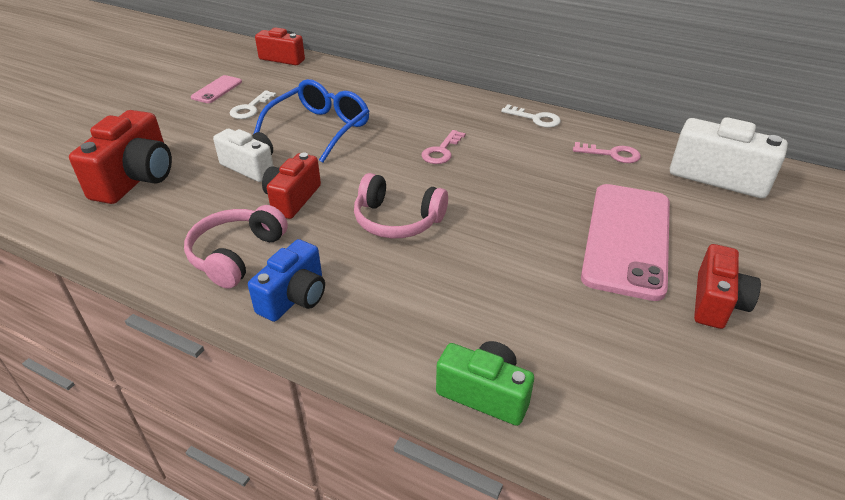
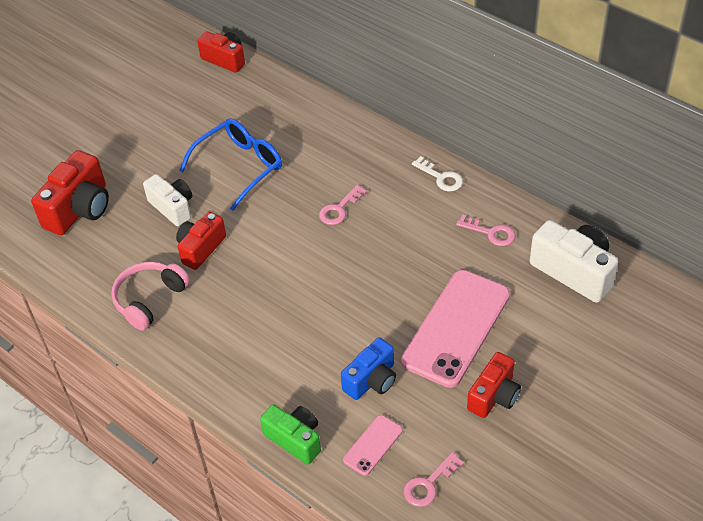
camera: 15 degrees right, 10 degrees up
pink phone [191,75,242,103] -> pink phone moved to [343,415,403,476]
white key [230,90,276,119] -> none
blue camera [248,239,325,322] -> blue camera moved to [341,337,396,400]
pink headphones [354,173,448,238] -> none
none -> pink key [404,452,464,507]

